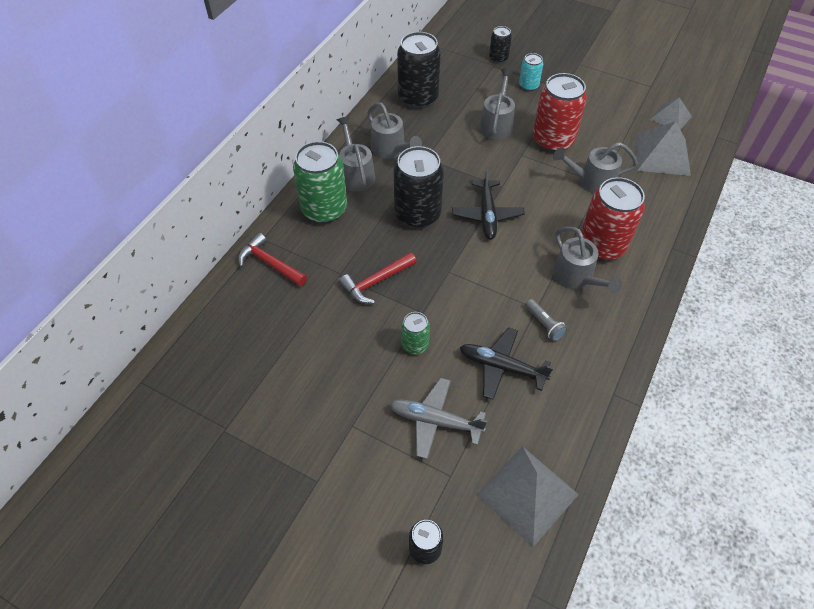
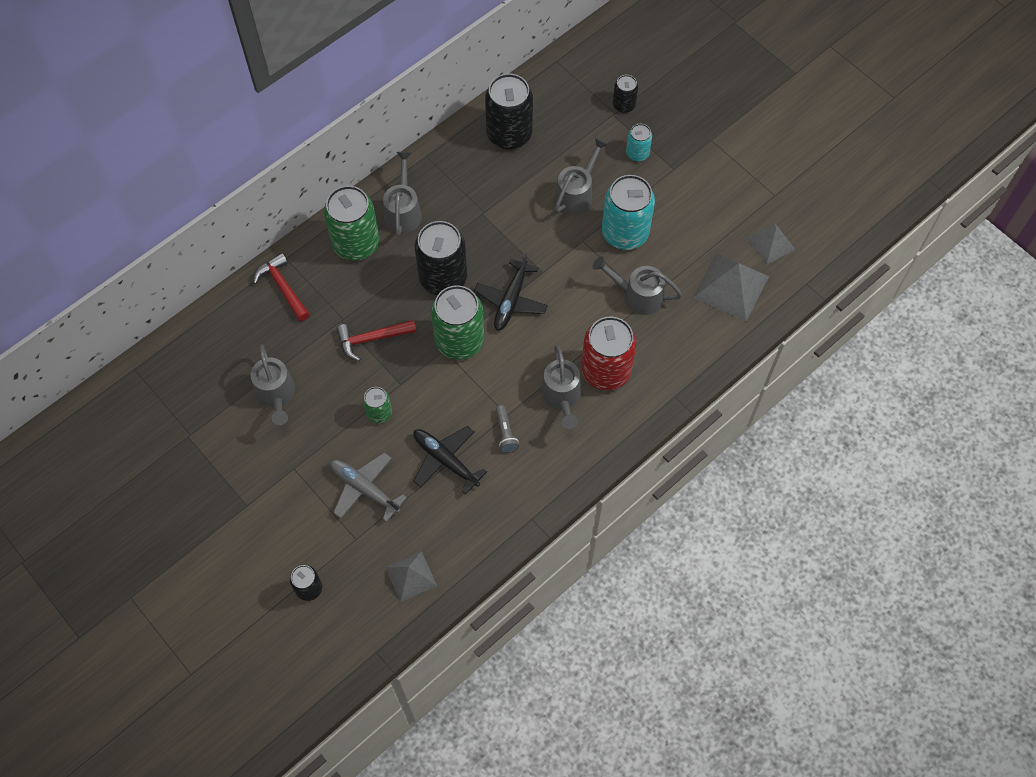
camera: 20 degrees right, 10 degrees up
grey watering can [367,102,422,159] -> grey watering can moved to [251,345,295,425]
grey pyramid [476,446,579,547] -> grey pyramid [385,551,437,602], size x0.62
red can [533,73,587,153] -> turquoise can [602,175,655,250]
none -> green can [431,285,484,360]

